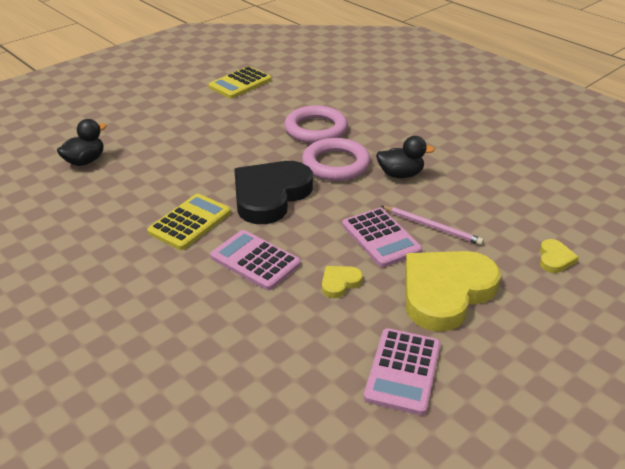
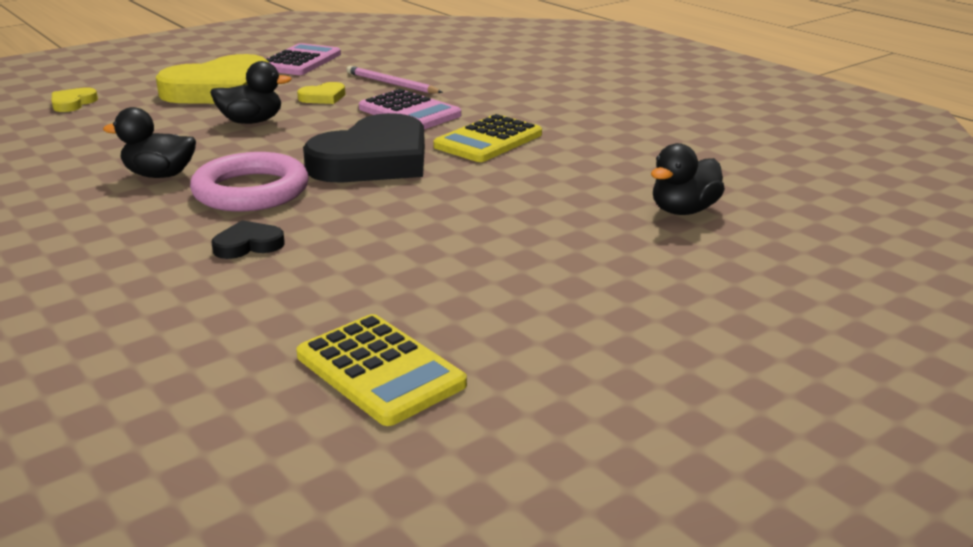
camera: 175 degrees left, 10 degrees down
yellow calculator [208,66,271,99] -> yellow calculator turned 90 degrees clockwise [296,314,467,426]
pink ring [284,105,348,144] -> black heart [211,220,285,259]
pink calculator [342,208,422,267] -> black duck [210,61,291,124]
pink pencil [381,206,484,245] -> pink pencil moved to [347,66,443,93]

